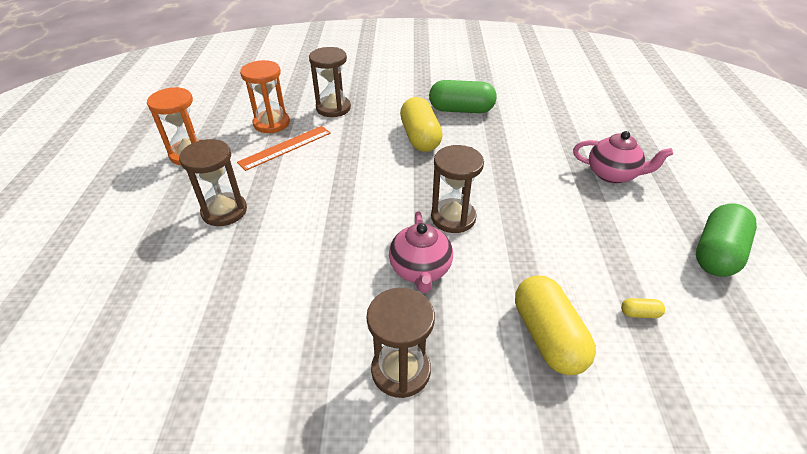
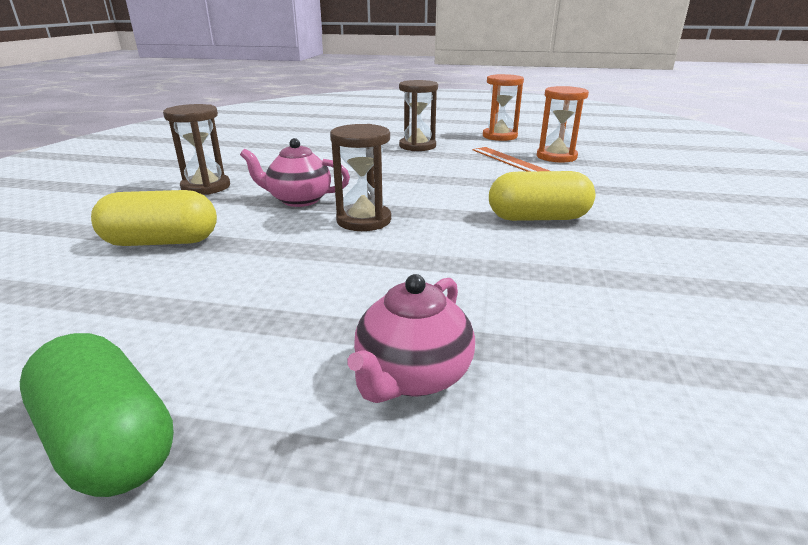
camera: 100 degrees right, 15 degrees down
brown hourglass [309,47,351,117] -> none
green capsule [429,80,497,113] -> none
yellow capsule [621,298,665,318] -> none

